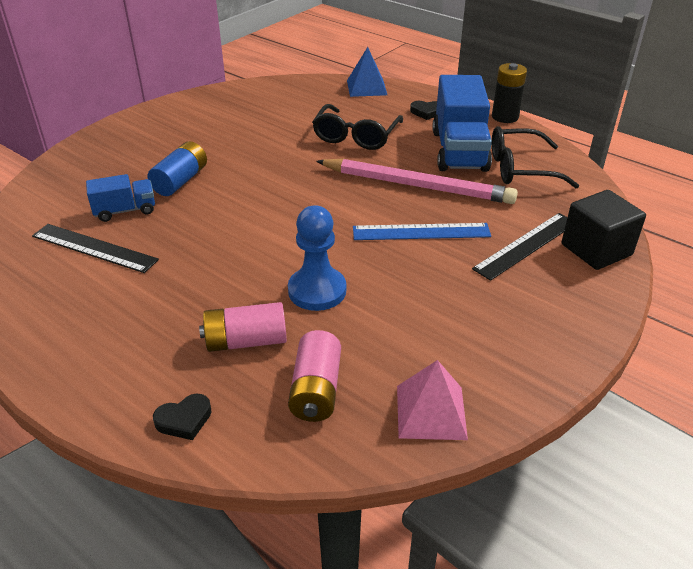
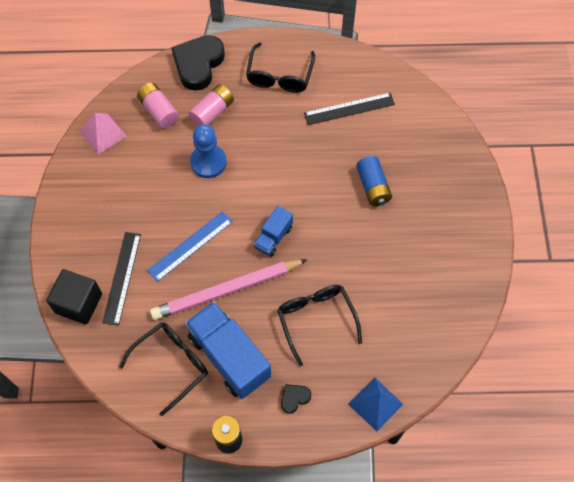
camera: 140 degrees right, 25 degrees up
blue truck [86,174,155,222] -> blue truck moved to [254,206,293,257]
black heart [153,394,212,440] -> black heart [172,35,225,91], size x2.18
none -> black glasses [246,42,315,93]

